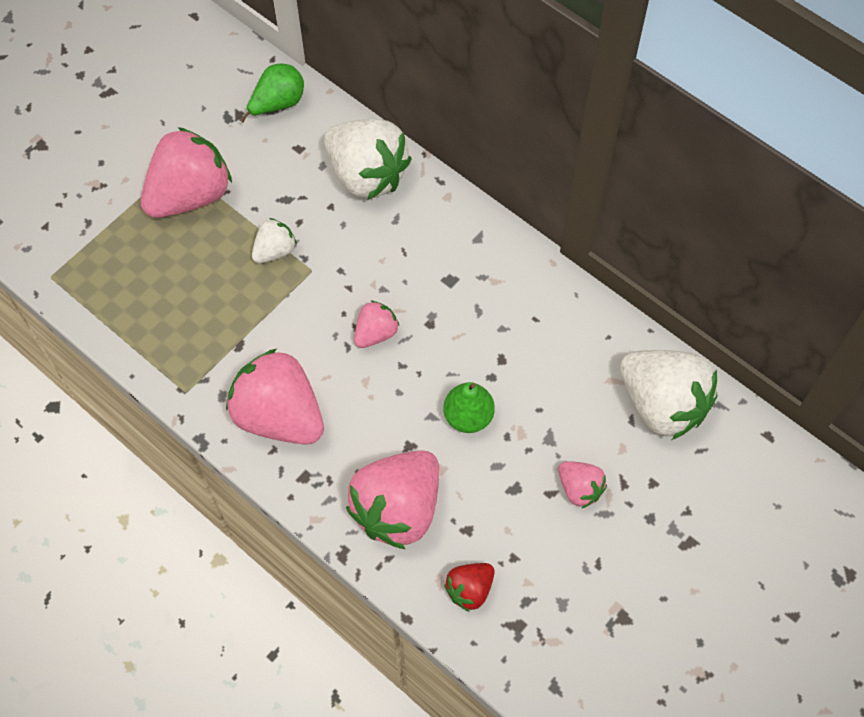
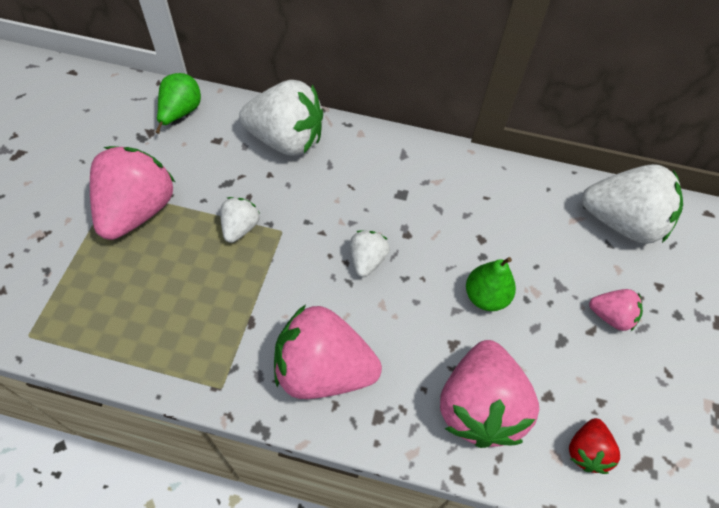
camera: 30 degrees left, 5 degrees down
pink strawberry [354,301,399,348] -> white strawberry [350,230,390,277]

